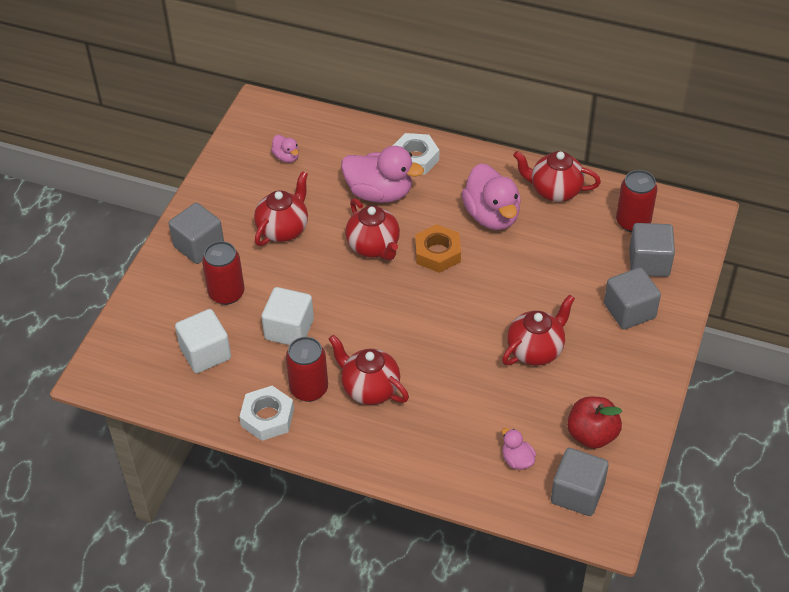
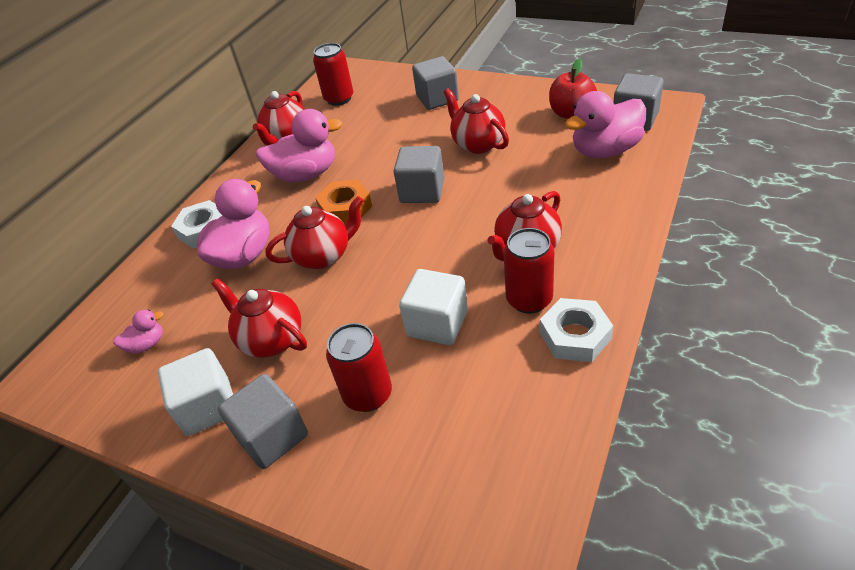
camera: 80 degrees left, 5 degrees down
white cube [175,309,231,373] -> white cube moved to [158,348,233,436]
pink duck [502,428,536,470] -> pink duck [565,91,646,158], size x2.09
grey cube [629,223,675,277] -> grey cube moved to [393,146,444,203]

